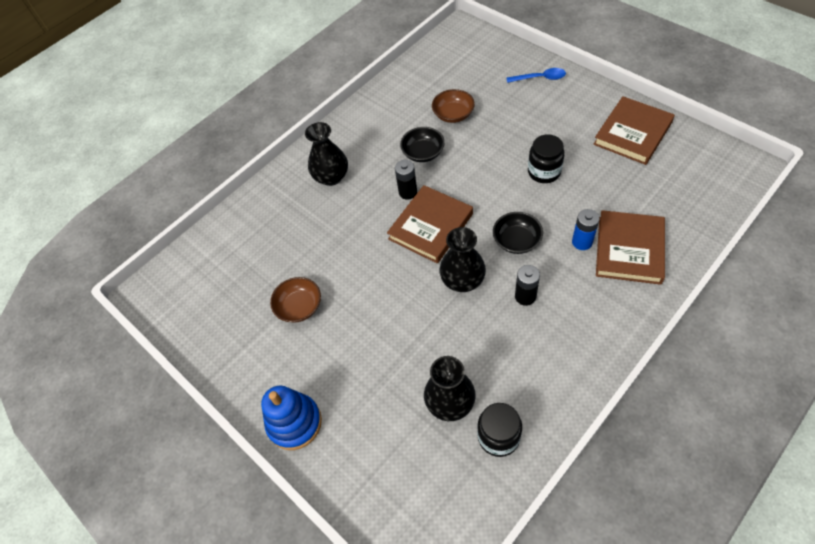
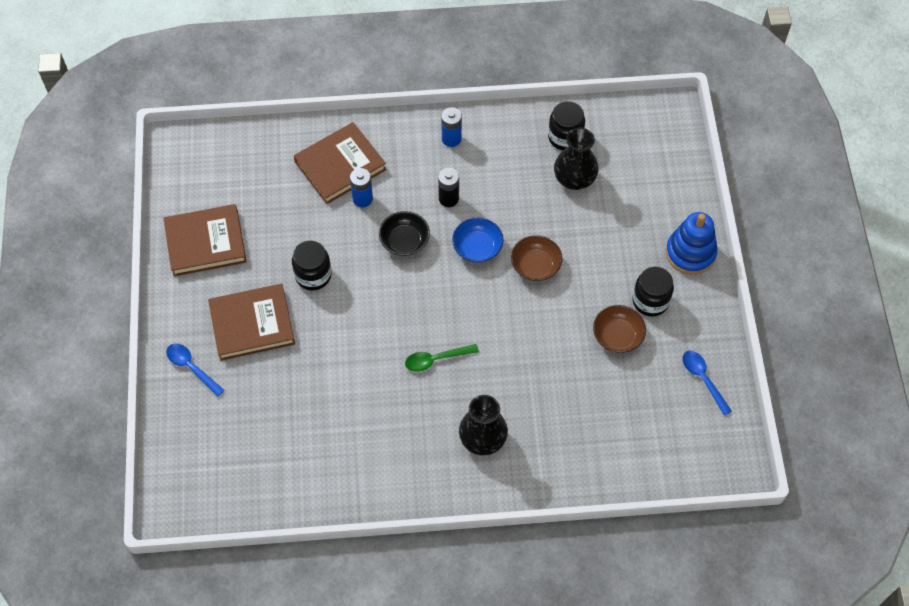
camera: 145 degrees left, 5 degrees up
brown book [387,185,473,264] -> brown book moved to [208,284,295,361]
black battery [395,160,417,200] -> green spoon [405,344,479,372]
black bowl [400,127,445,162] -> none
brown bowl [432,89,475,123] -> brown bowl moved to [511,235,562,281]
black vase [440,227,486,292] -> blue bowl [452,217,503,263]
none -> blue battery [441,107,462,147]
none -> black jar [632,266,674,317]
none -> blue spoon [683,351,732,416]

